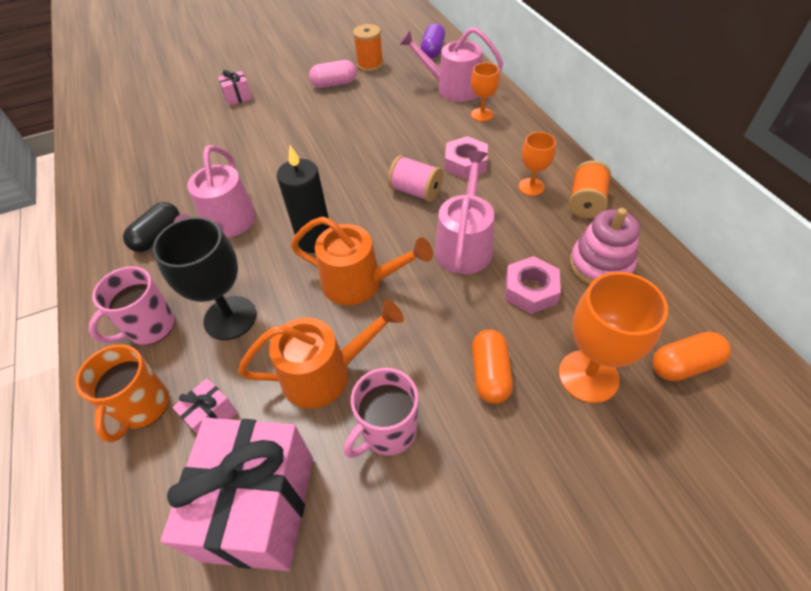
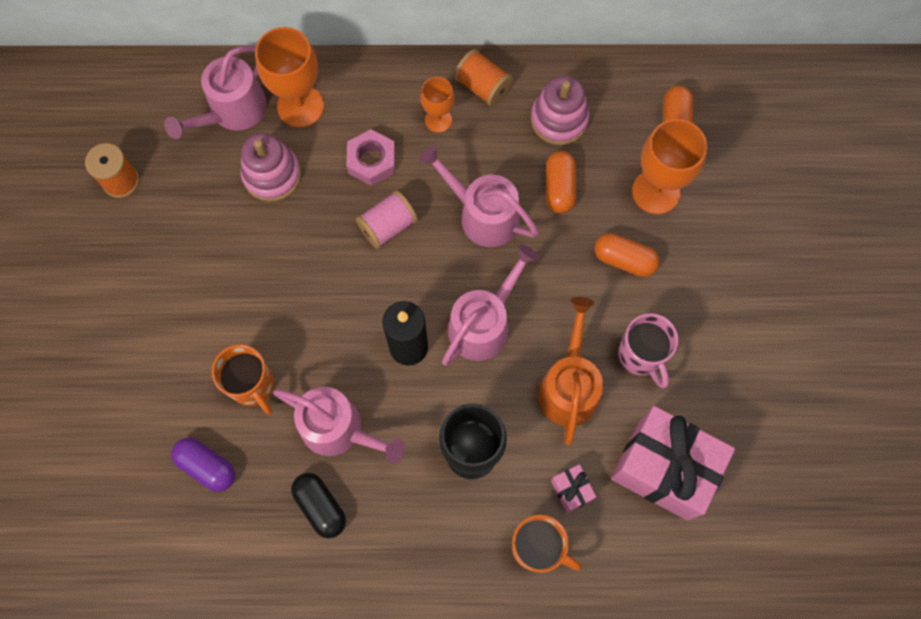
camera: 70 degrees left, 20 degrees up
pink mug [89,266,175,345] -> none
pink gift [218,70,252,106] -> none
orange watering can [291,217,433,305] -> pink watering can [442,245,539,366]
pink capsule [309,60,357,88] -> none
purple capsule [421,23,445,58] -> purple capsule moved to [171,438,235,492]
orange goblet [471,62,500,122] -> orange goblet [255,27,324,128], size x1.73
pink nut [505,256,561,314] -> orange capsule [546,151,576,213]
none -> orange mug [212,344,274,414]
none -> pink stacking toy [240,133,301,202]

